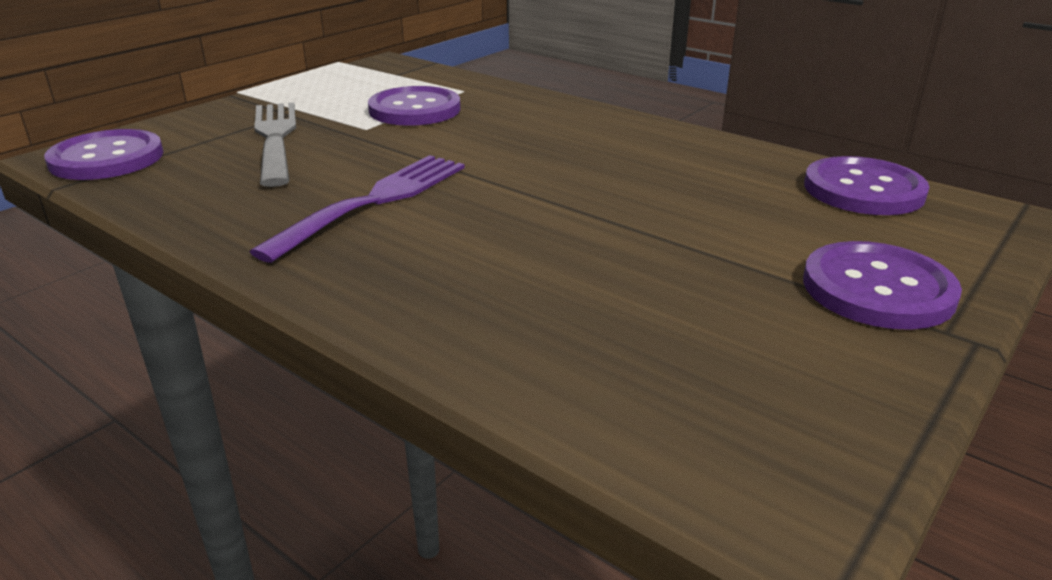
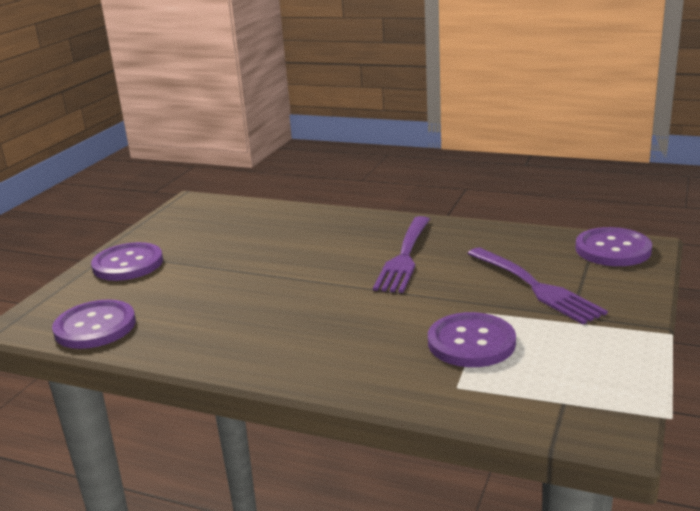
camera: 165 degrees right, 5 degrees down
grey fork [254,102,296,187] -> purple fork [467,248,608,324]

